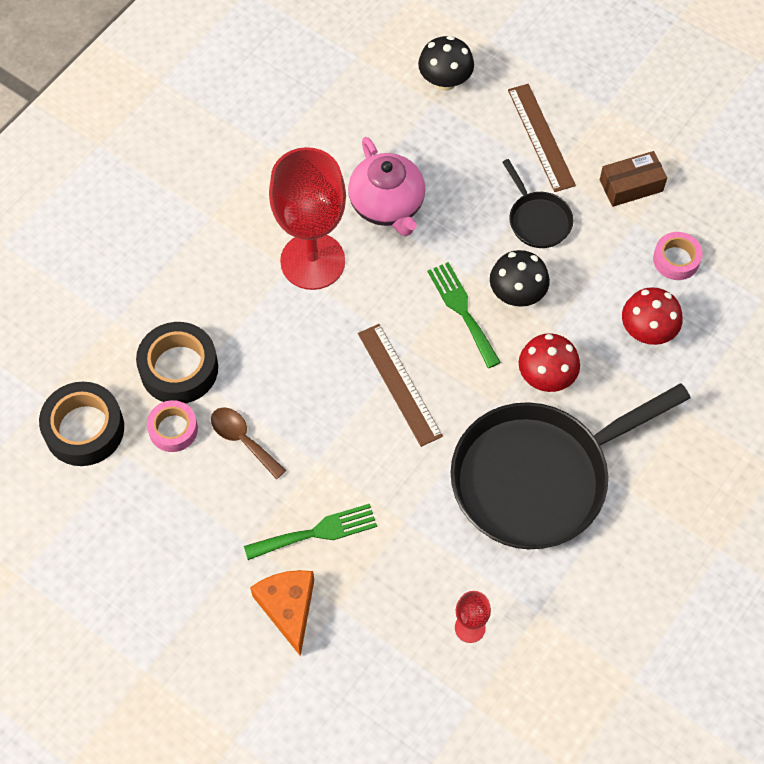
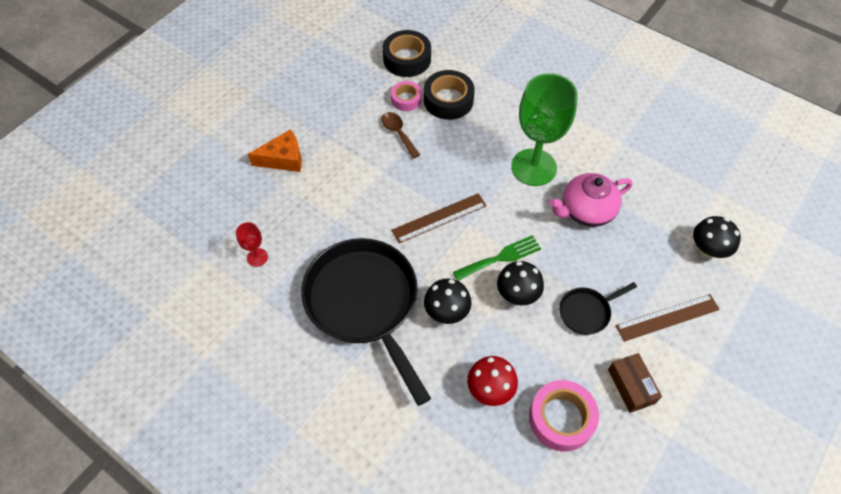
camera: 90 degrees right, 5 degrees down
brown spoon [211,407,286,479] -> brown spoon turned 75 degrees counterclockwise [381,112,420,159]
green fork [244,504,377,560] -> none
red goblet [269,147,346,290] -> green goblet [511,73,578,186]
red mushroom [519,333,580,392] -> black mushroom [424,279,472,324]
pink tape [653,232,703,280] -> pink tape [529,380,599,452], size x1.63

